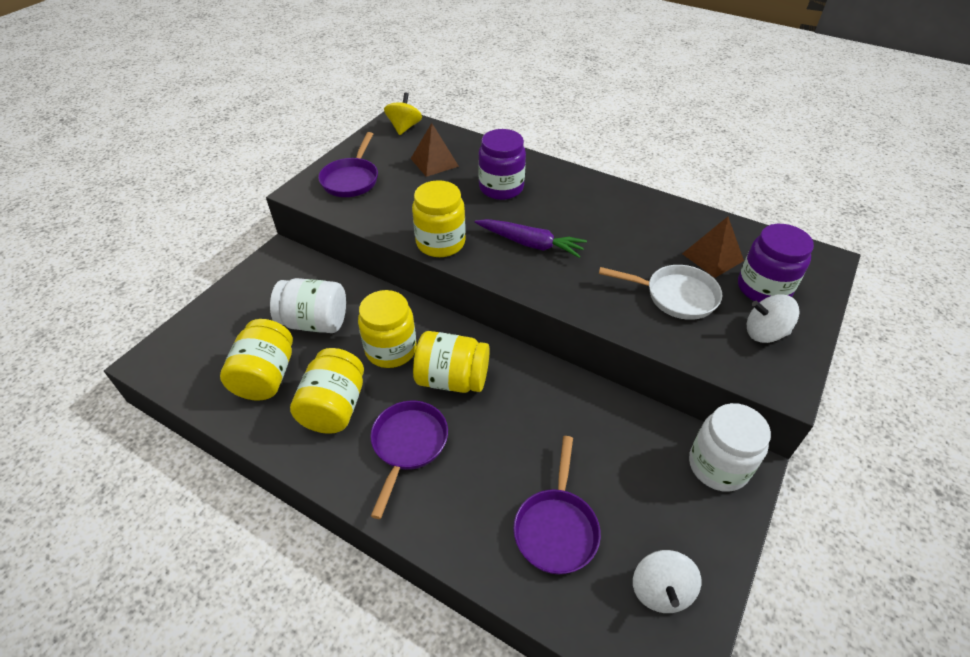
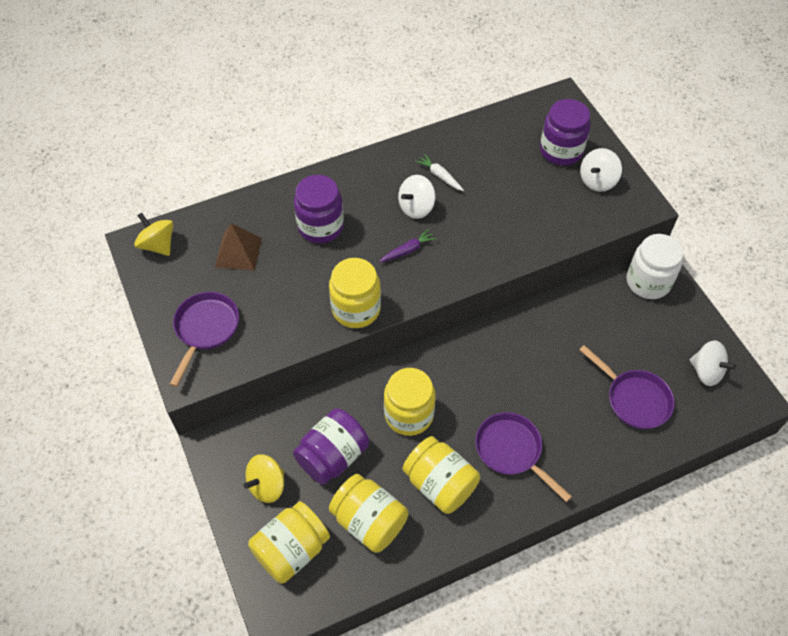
camera: 55 degrees left, 10 degrees up
white jar [270,278,346,333] -> purple jar [293,409,369,485]
purple pan [318,132,378,197] -> purple pan turned 120 degrees counterclockwise [170,292,239,387]
yellow jar [413,331,490,393] -> yellow jar moved to [248,501,330,584]
purple carrot [475,219,587,258] -> purple carrot [379,229,437,263], size x0.59
white pan [599,265,722,320] -> none
brown pyramid [682,217,744,278] -> none
none -> yellow spinning top [244,454,284,503]
none -> white spinning top [398,175,435,219]
none -> white carrot [415,154,464,191]

